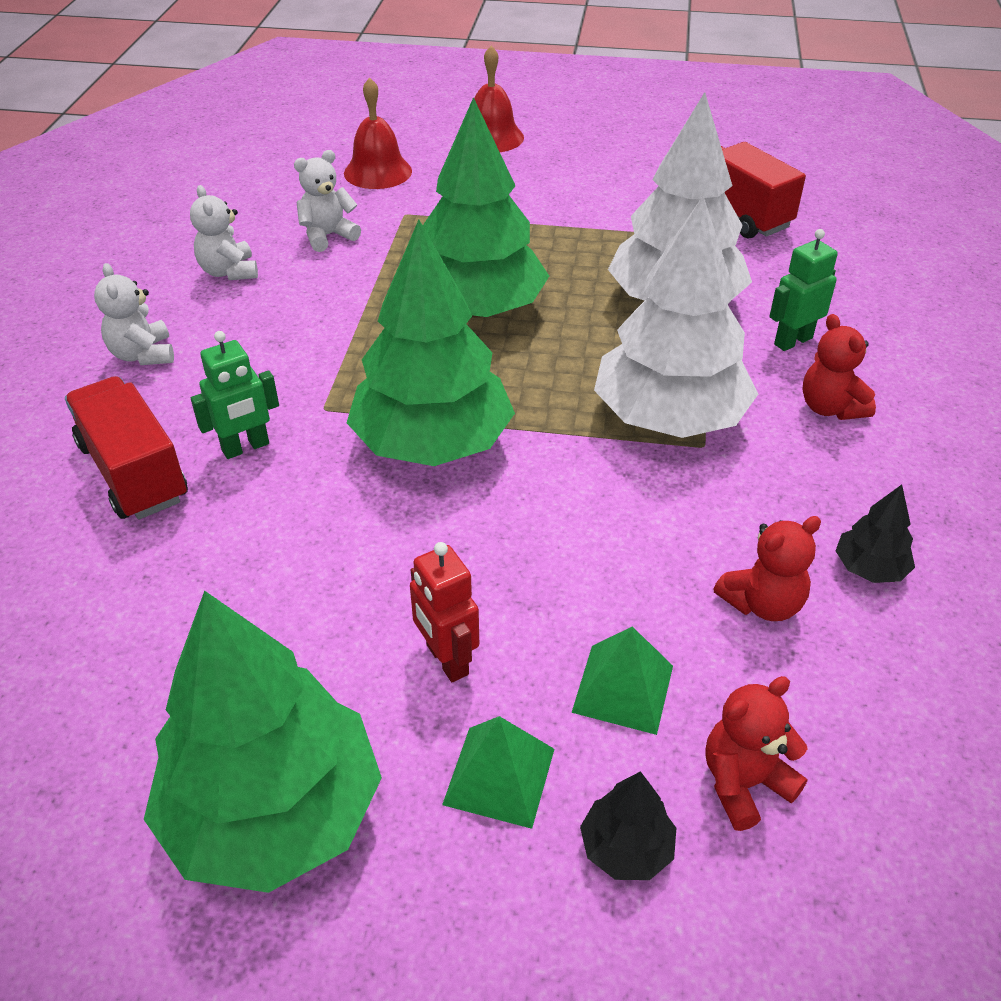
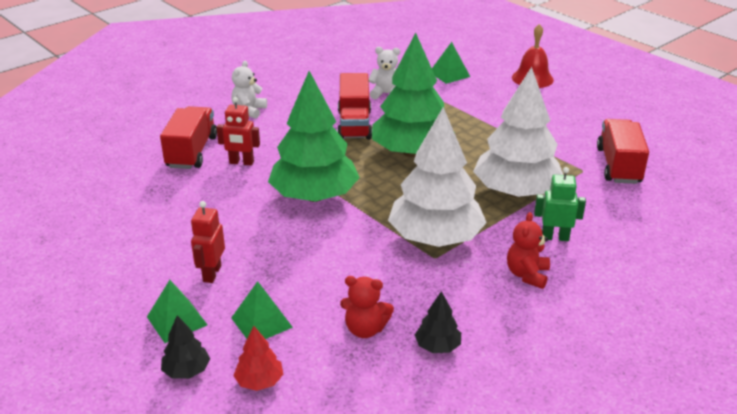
camera: 40 degrees right, 10 degrees down
green tree [144,591,382,893] -> none
white teddy bear [190,185,258,280] -> none
green robot [191,331,279,459] -> red robot [216,97,260,166]
red bell [344,77,412,189] -> green pyramid [432,42,470,84]
red teddy bear [706,676,808,831] -> red tree [233,326,283,391]
none -> red truck [337,73,372,140]

